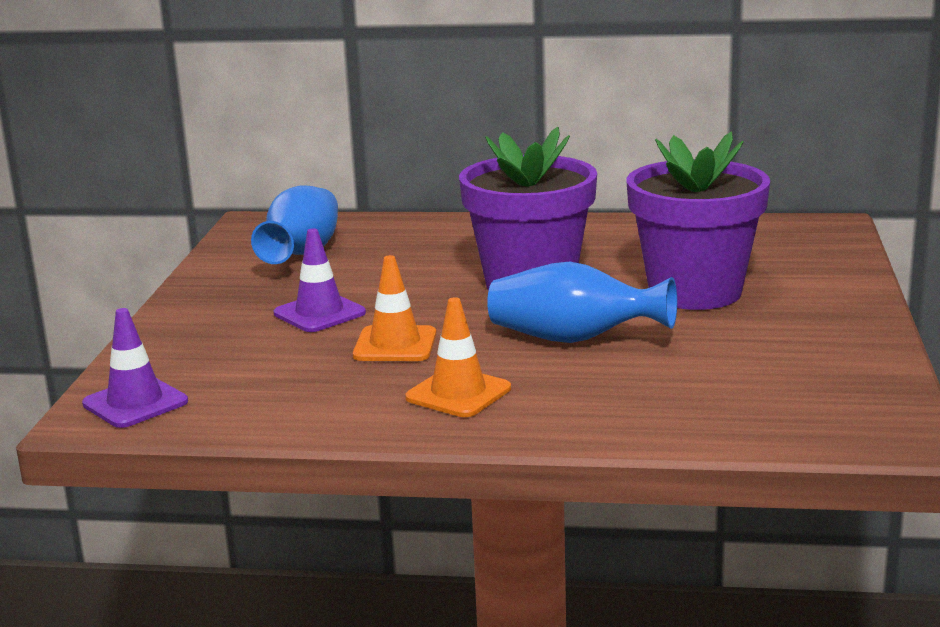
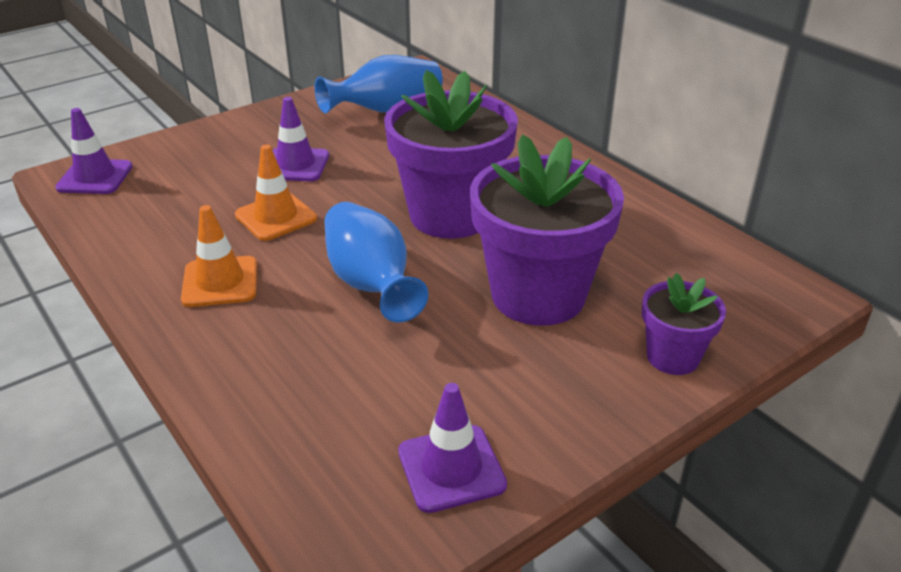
camera: 45 degrees right, 15 degrees up
none -> purple traffic cone [398,383,507,513]
none -> purple flower pot [642,273,726,375]

